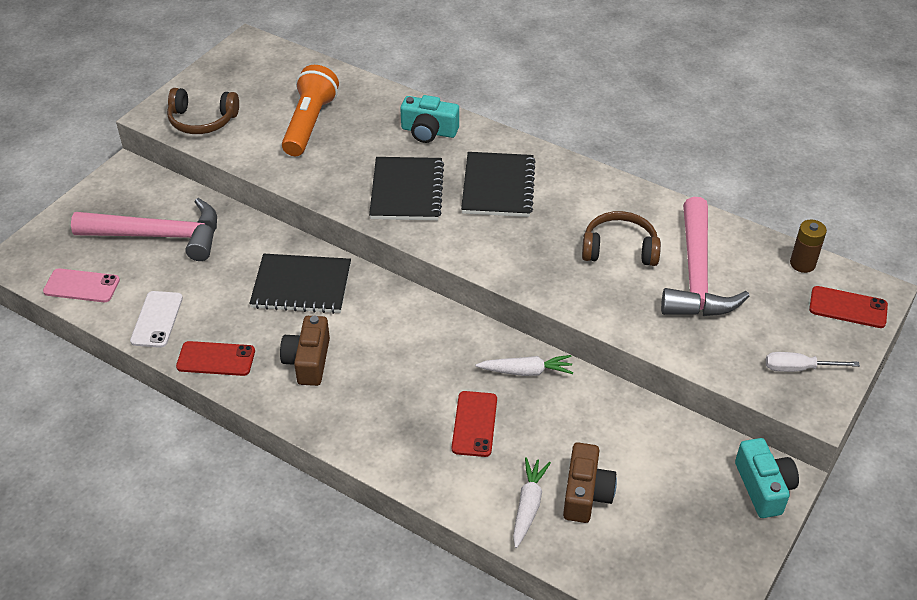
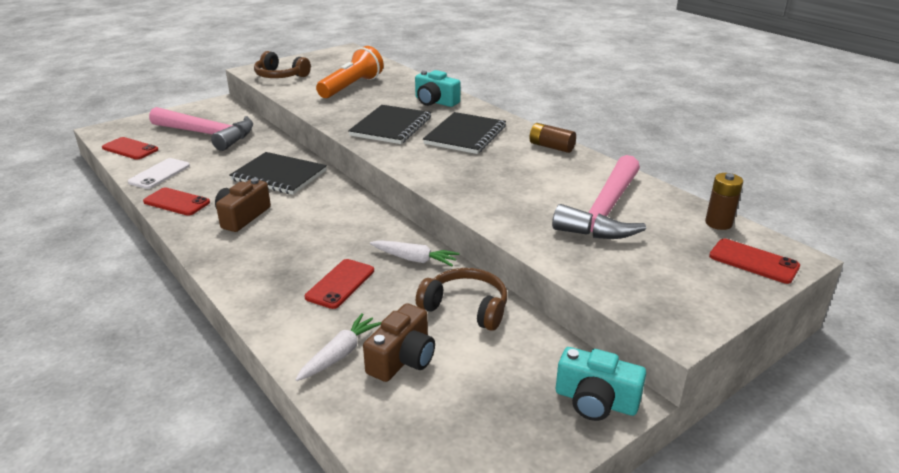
camera: 20 degrees right, 15 degrees down
pink phone [43,268,120,302] -> red phone [102,137,158,160]
brown headphones [582,211,661,266] -> brown headphones moved to [416,268,507,331]
turquoise camera [735,438,799,518] -> turquoise camera turned 105 degrees clockwise [556,347,646,421]
white screwdriver [766,352,860,372] -> none
none -> brown battery [530,123,576,153]

